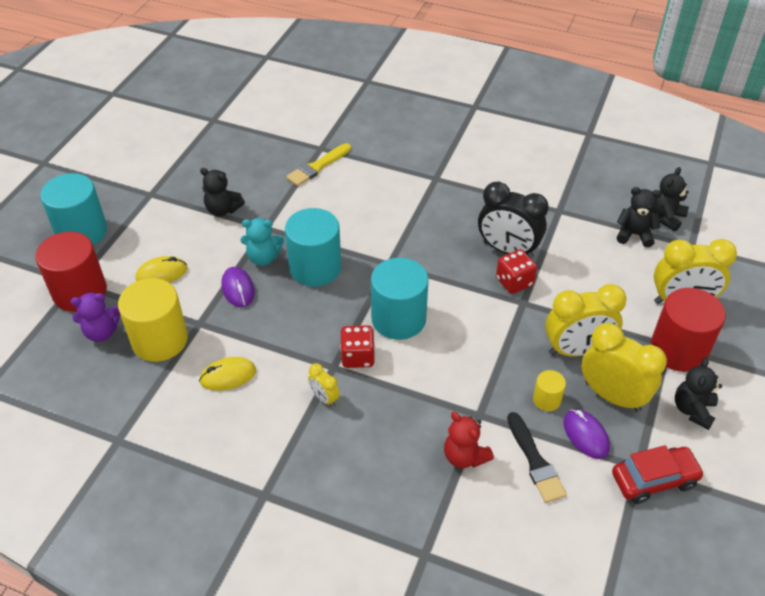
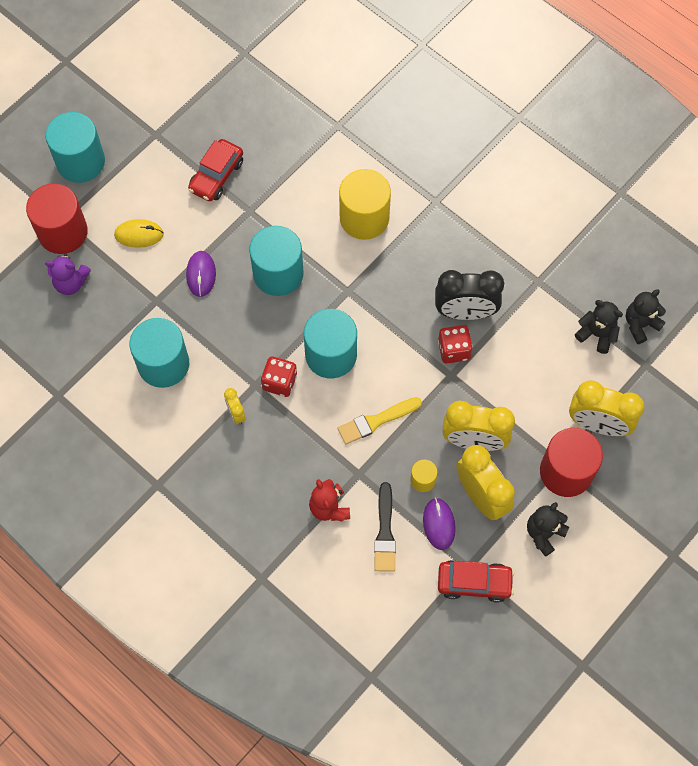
camera: 20 degrees right, 20 degrees up
yellow cylinder [118,278,188,362] -> yellow cylinder moved to [339,169,391,240]
yellow mouse [199,357,256,391] -> turquoise cylinder [129,318,189,388]
black teddy bear [200,168,245,216] -> red car [188,139,243,201]
turquoise teddy bear [241,218,284,266] -> none
yellow brush [286,143,351,186] -> yellow brush moved to [337,397,422,445]
black clock [478,182,549,258] -> black clock turned 45 degrees counterclockwise [435,270,504,320]

